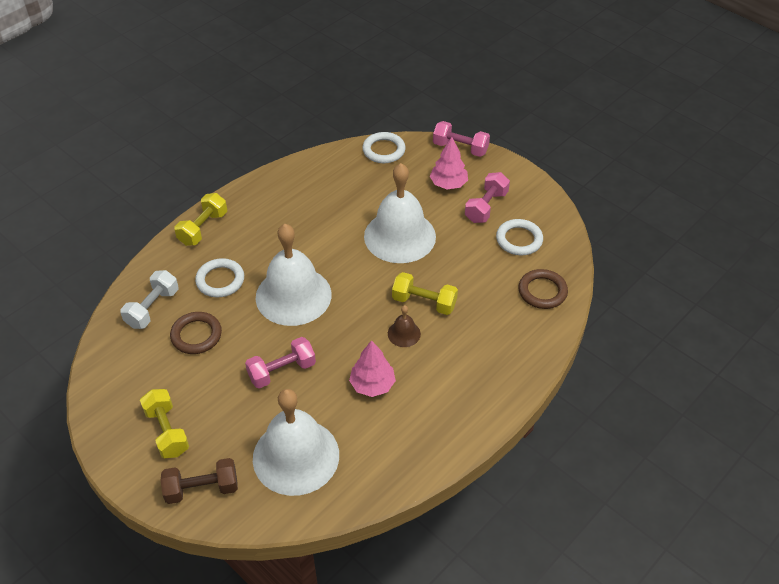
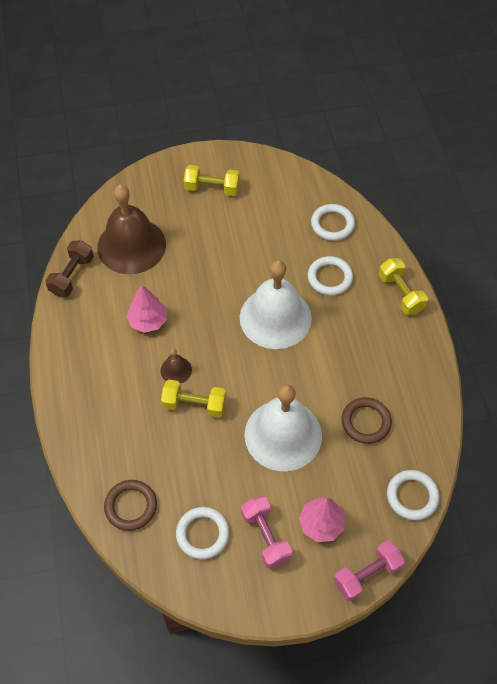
camera: 125 degrees right, 10 degrees up
white dumbbell [120,270,179,329] -> white ring [311,204,355,241]
brown dumbbell [161,458,238,504] -> brown dumbbell moved to [45,241,94,297]
brown ring [170,312,222,354] -> brown ring moved to [342,397,392,444]
pink dumbbell [245,337,316,389] -> none
white bell [253,389,339,496] -> brown bell [97,185,166,274]
yellow dumbbell [392,272,458,315] -> yellow dumbbell turned 45 degrees clockwise [161,380,226,418]

